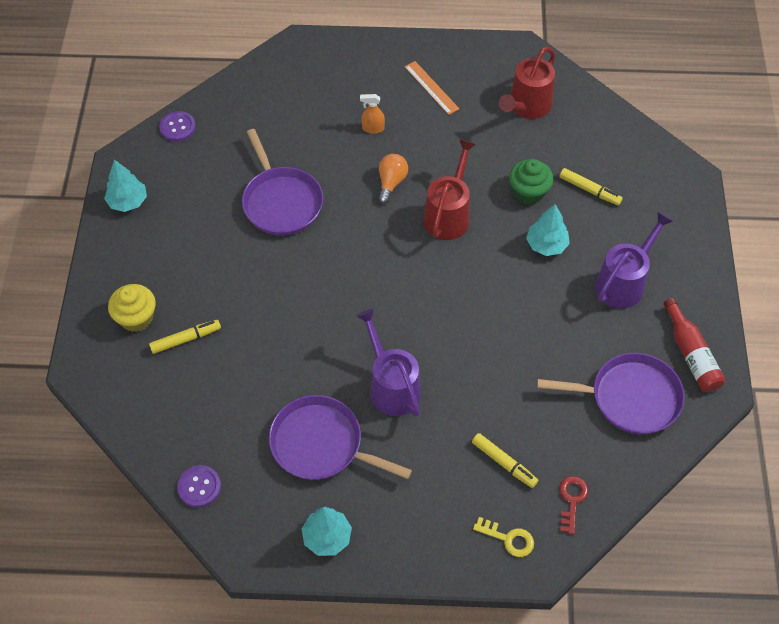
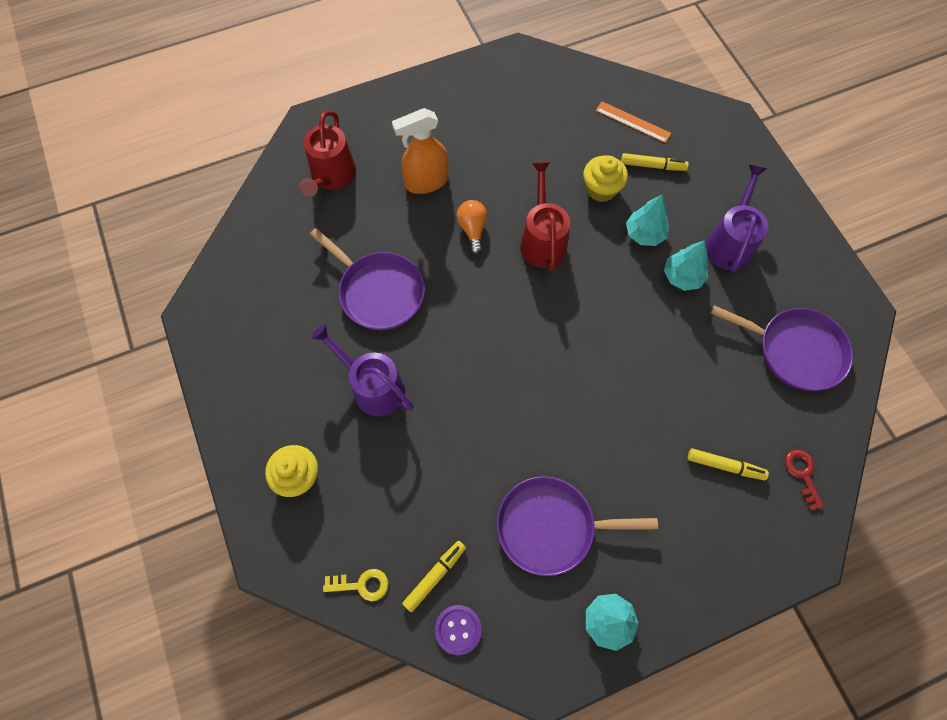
camera: 25 degrees left, 10 degrees up
turquoise tree [104,160,147,212] -> turquoise tree moved to [664,240,708,291]
yellow marker [149,320,221,354] -> yellow marker moved to [402,541,466,613]
purple button [159,111,196,142] -> none
purple watering can [356,309,421,417] -> purple watering can moved to [311,324,414,417]
orange spray bottle [360,94,385,134] -> orange spray bottle [392,108,449,194], size x1.97
orange ruler [404,61,459,115] -> orange ruler moved to [596,101,671,143]
yellow key [473,517,534,557] -> yellow key moved to [323,569,388,601]
red watering can [499,47,555,119] -> red watering can moved to [299,110,356,197]
green cupcake [509,159,553,205] -> yellow cupcake [583,156,628,202]
purple pan [537,353,685,434] -> purple pan turned 45 degrees clockwise [711,305,853,391]
red bottle [663,298,725,392] -> none

